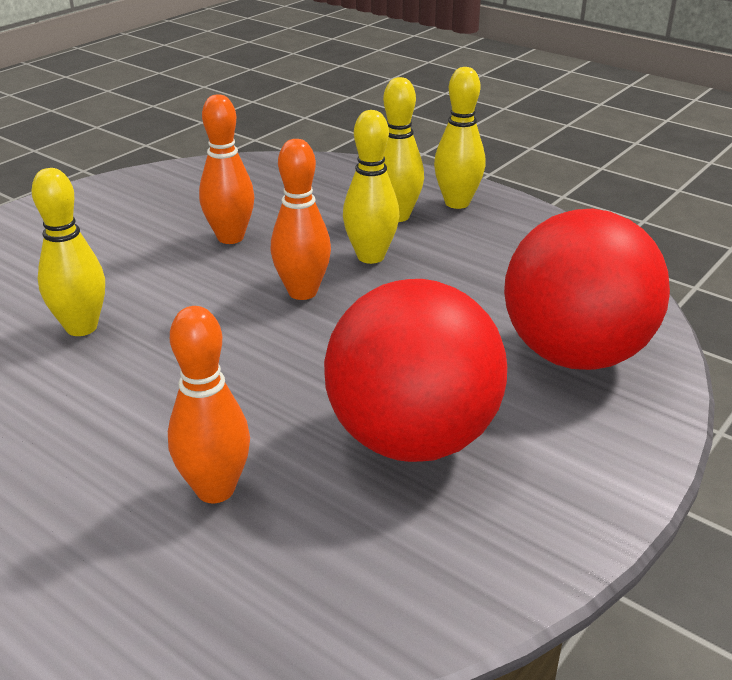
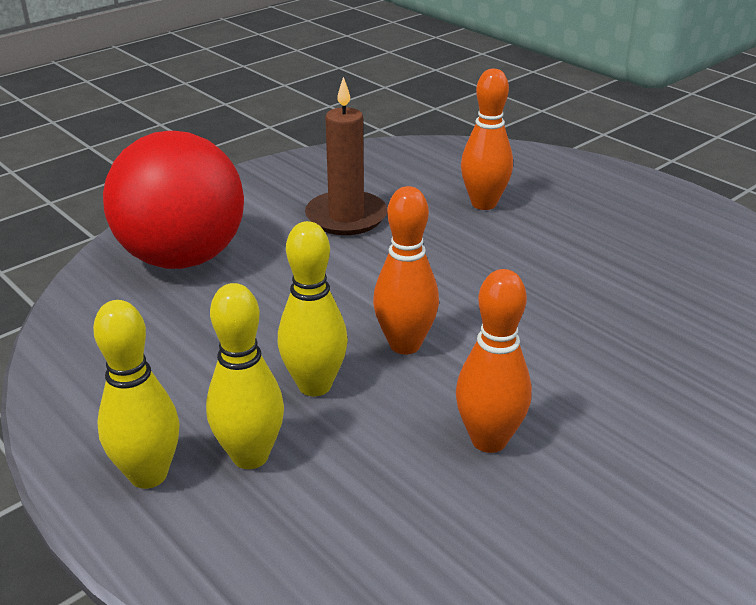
camera: 170 degrees left, 0 degrees up
yellow bowling pin [31,168,105,336] -> none
red ball [324,279,507,462] -> brown candle [305,77,387,235]

